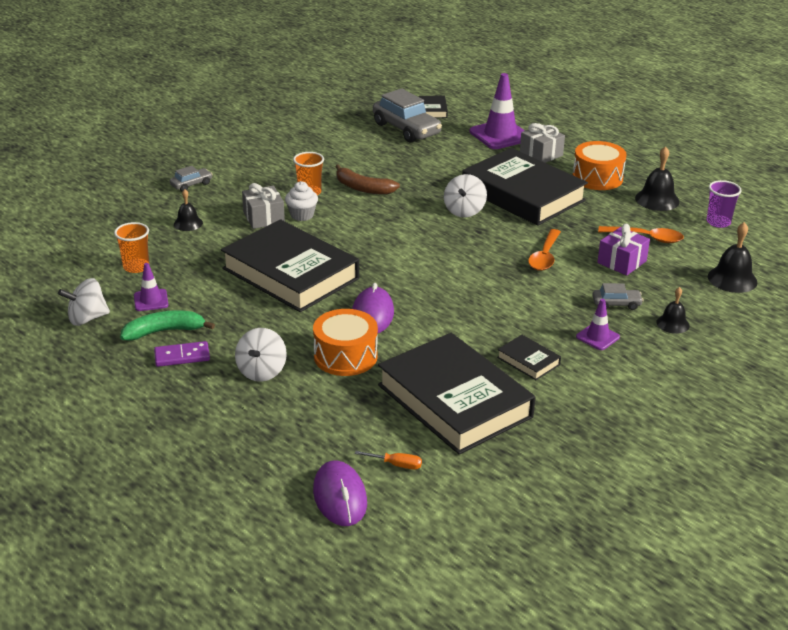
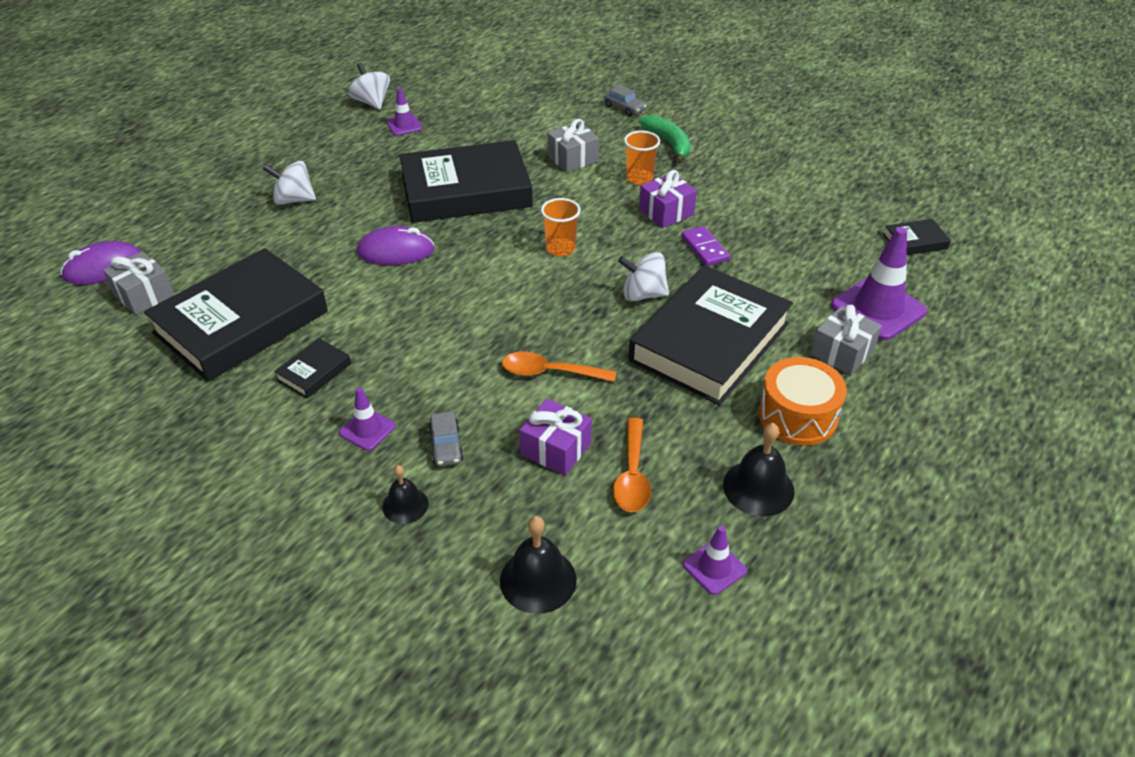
camera: 80 degrees right, 10 degrees up
orange cup [114,222,149,273] -> orange cup moved to [541,198,581,257]
green banana [120,310,215,341] -> green banana moved to [639,115,690,163]
purple domino [154,341,210,367] -> purple domino moved to [681,226,730,266]
black bell [174,189,203,231] -> none
black book [221,219,359,312] -> black book turned 45 degrees clockwise [399,140,533,223]
white cupcake [285,181,318,221] -> none
orange drum [313,309,378,376] -> none
brown banana [335,164,400,194] -> purple gift [639,170,697,228]
orange screwdriver [354,451,422,470] -> grey gift [103,251,174,315]
grey car [373,88,442,142] -> none
purple cup [707,180,742,228] -> purple traffic cone [683,526,747,595]

